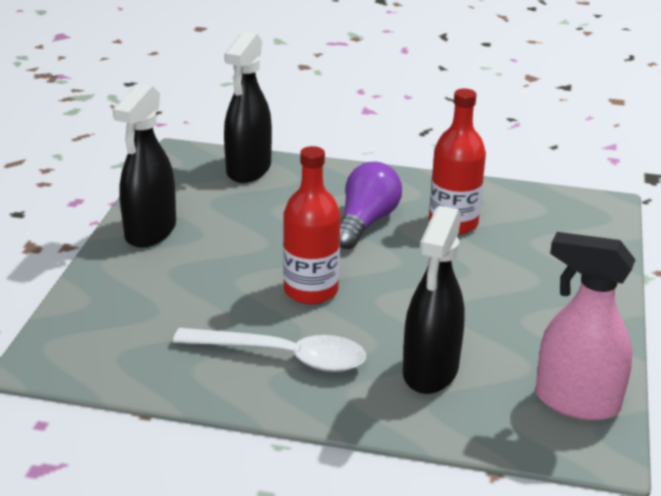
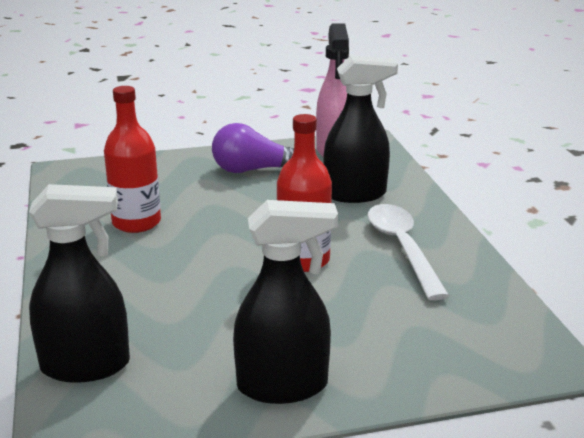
camera: 115 degrees left, 5 degrees down
purple light bulb [340,162,402,249] -> purple light bulb moved to [212,123,294,173]

